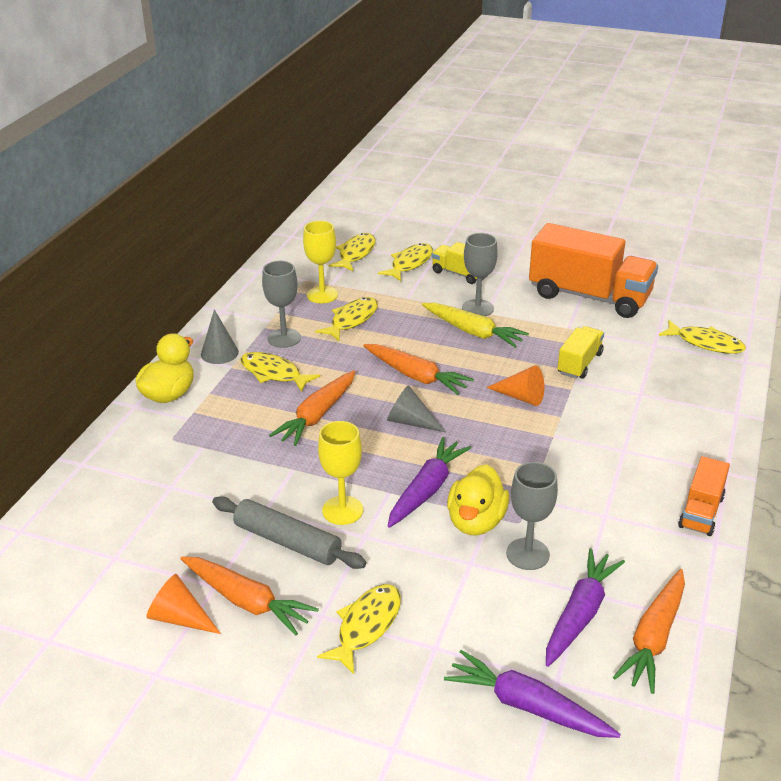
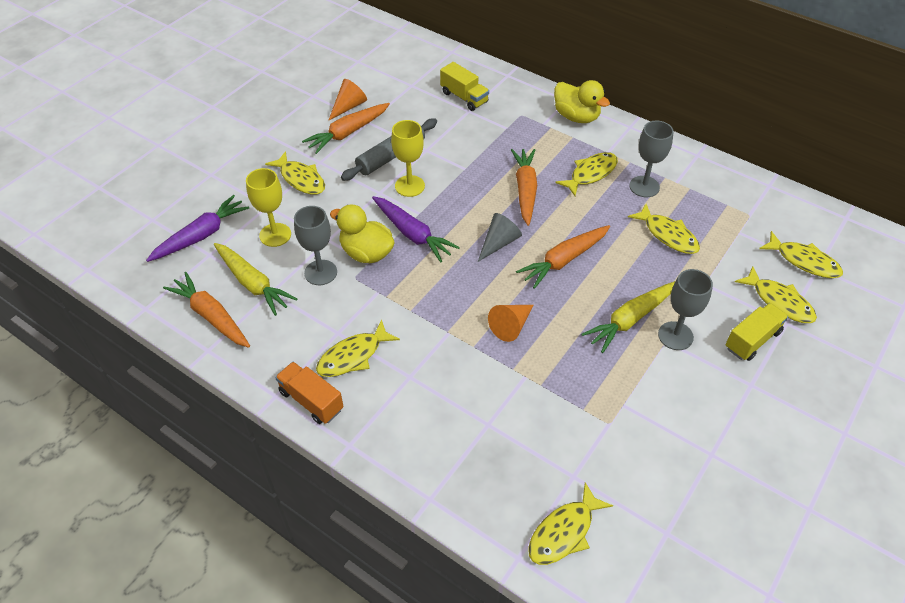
camera: 105 degrees right, 15 degrees up
grey cone [201,309,239,364] -> none
orange carrot [269,370,355,446] -> orange carrot turned 45 degrees clockwise [511,149,537,226]
yellow goblet [303,221,338,303] -> yellow goblet moved to [246,168,291,247]
orange truck [529,223,658,318] -> none
purple carrot [546,548,625,667] -> yellow carrot [214,243,297,316]
yellow truck [557,326,604,379] -> yellow truck moved to [440,62,489,111]
none -> yellow fish [316,319,400,377]

